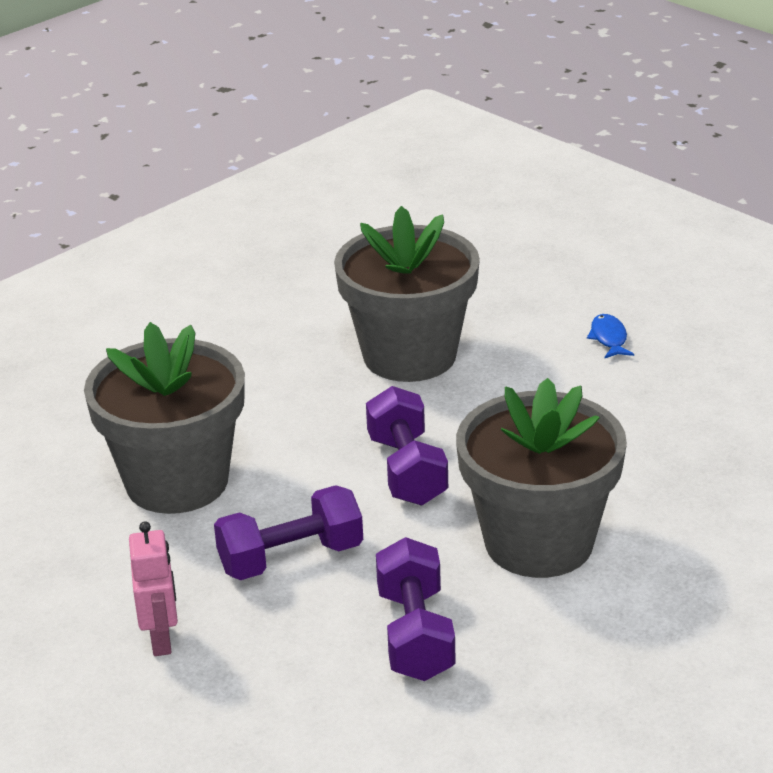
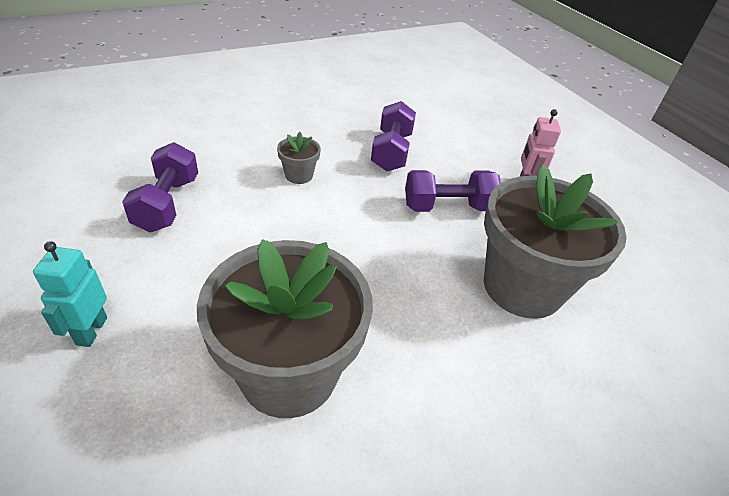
camera: 170 degrees left, 10 degrees up
purple dumbbell [366,386,448,505] -> purple dumbbell moved to [122,142,198,232]
grey flower pot [456,378,627,578] -> grey flower pot [277,132,321,184], size x0.42
blue fish [587,314,634,359] -> turquoise robot [33,241,107,347]

